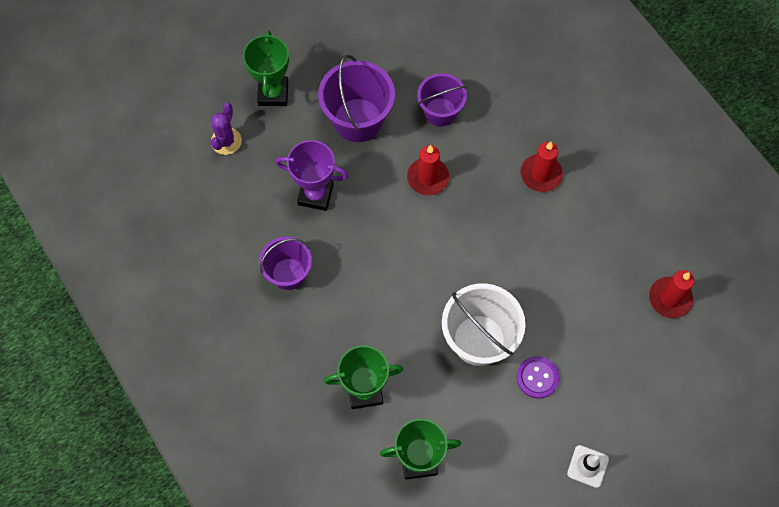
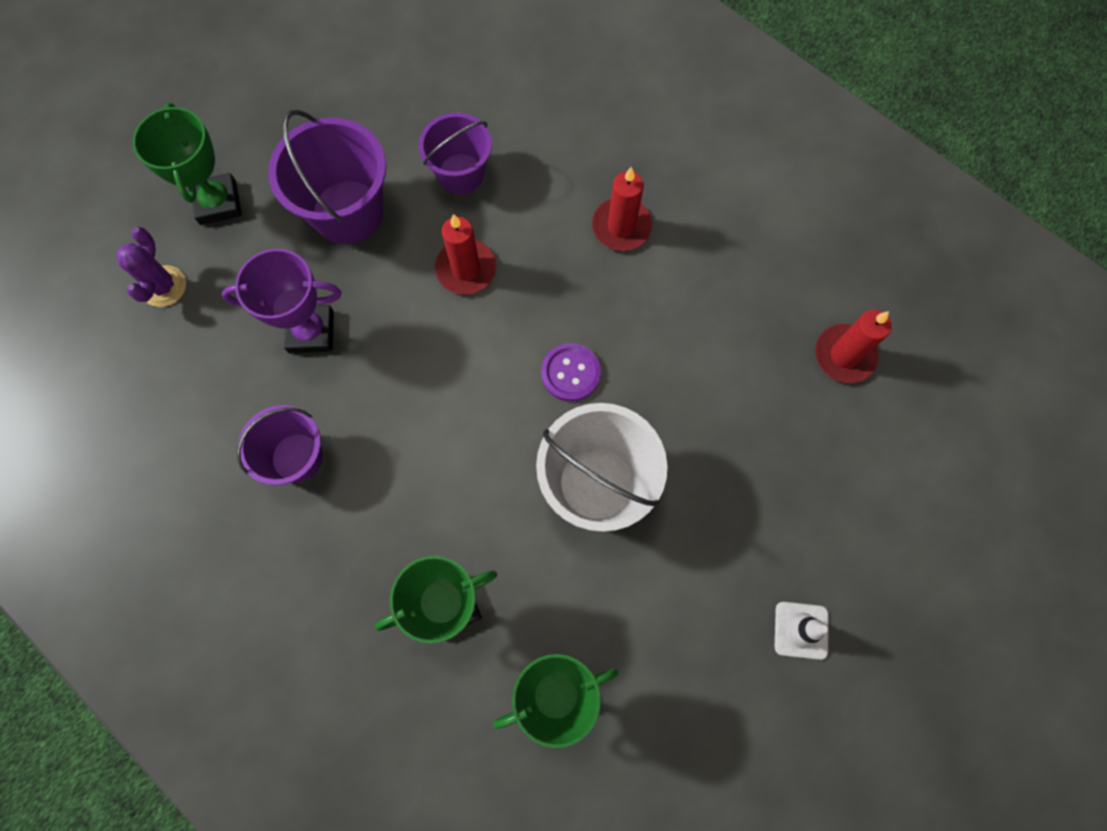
camera: 15 degrees left, 5 degrees up
purple button [517,356,559,399] -> purple button moved to [541,343,601,402]

